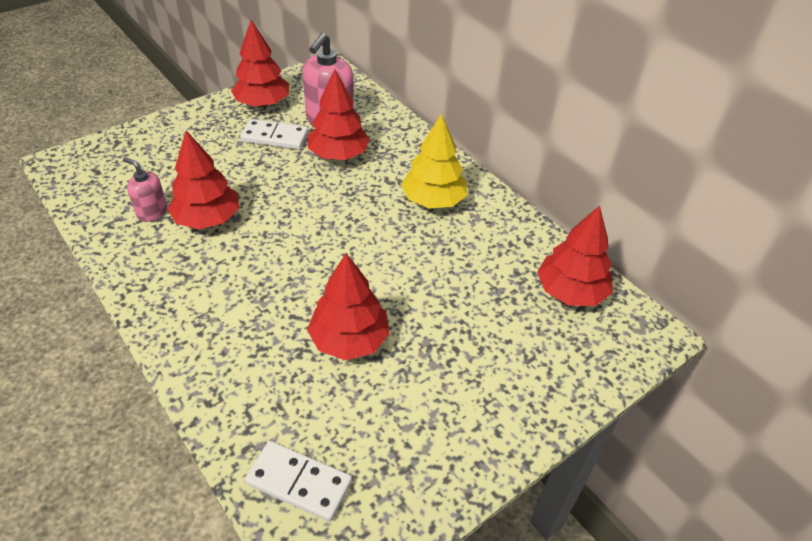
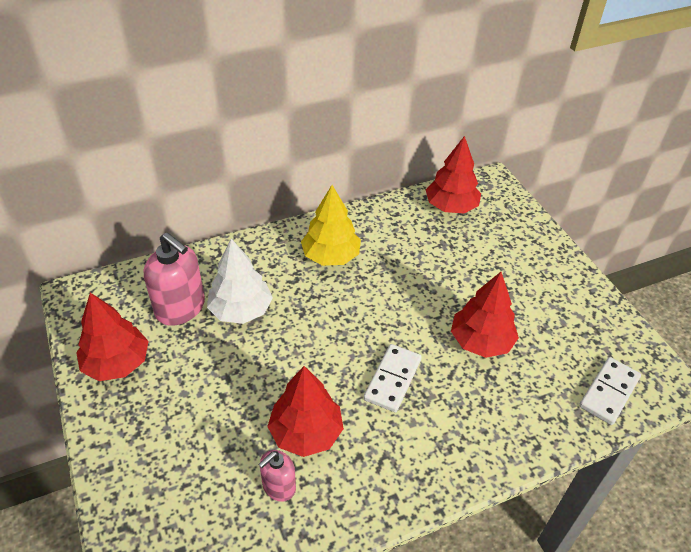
camera: 75 degrees left, 0 degrees up
white domino [240,119,308,150] -> white domino moved to [364,344,422,412]
red tree [308,69,370,160] -> white tree [207,239,273,324]

